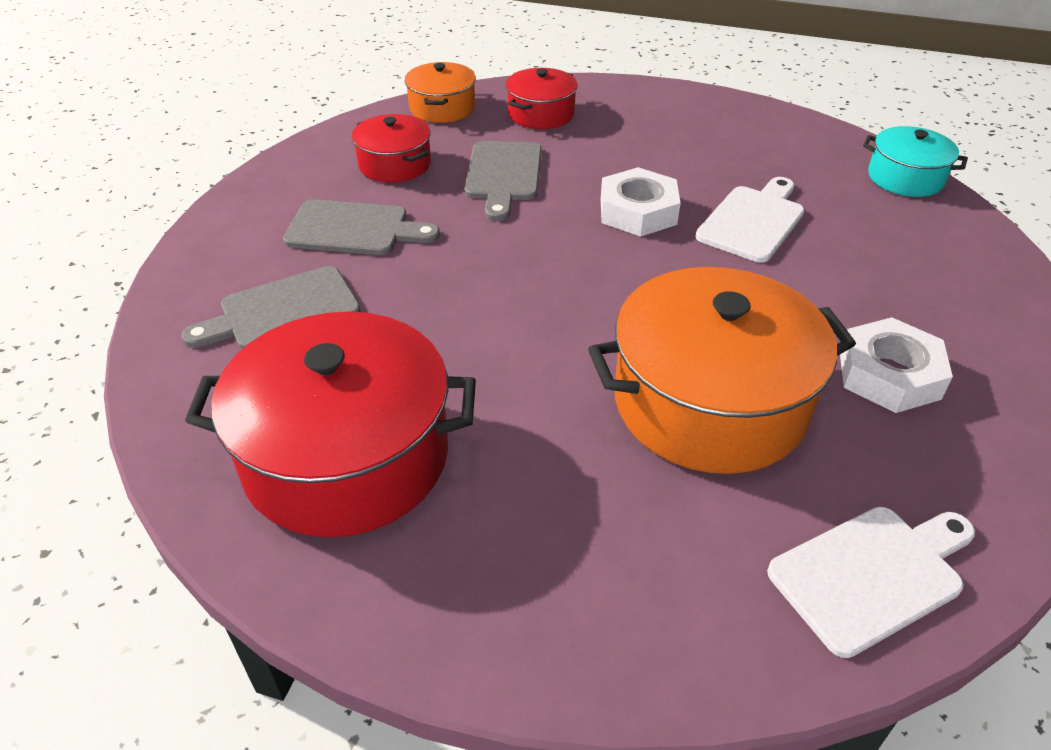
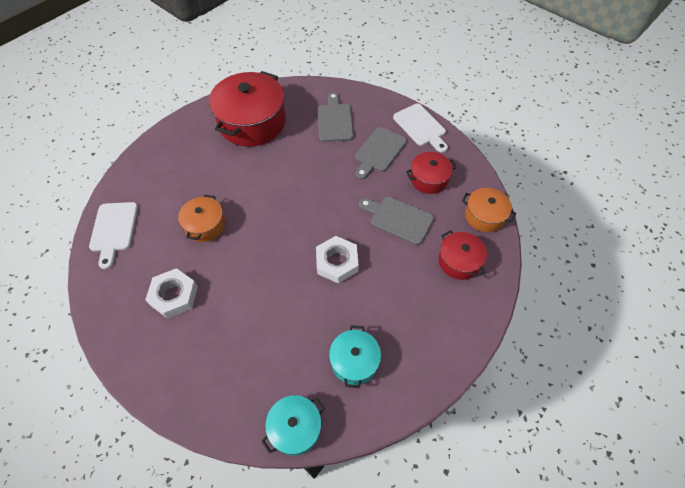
camera: 115 degrees right, 15 degrees up
orange pot [588,267,856,474] -> orange pot [178,195,225,242], size x0.52
white cutting board [695,177,804,263] -> white cutting board moved to [393,104,448,153]
none -> turquoise pot [329,325,381,388]

